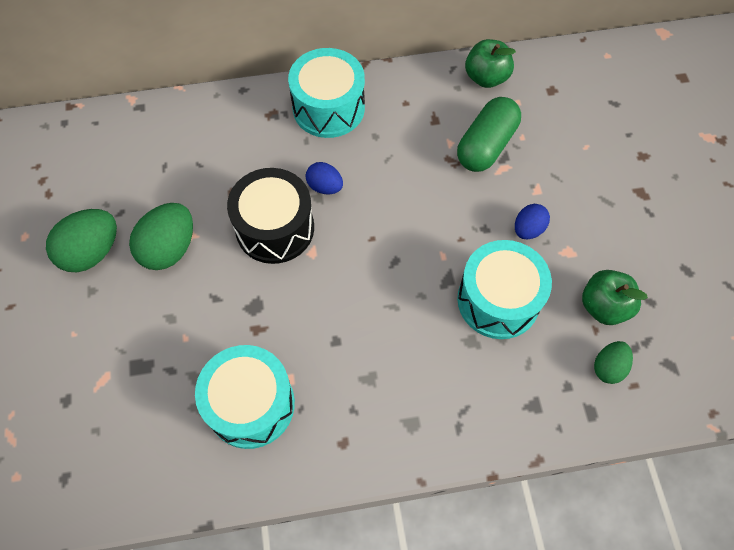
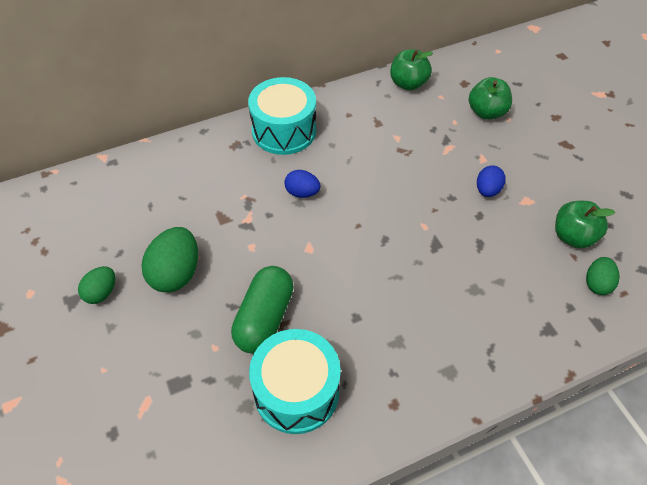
camera: 15 degrees left, 10 degrees down
green egg [46,209,117,272] -> green egg [78,266,115,304], size x0.59
black drum [227,168,314,264] -> none
green capsule [457,97,521,172] -> green capsule moved to [231,266,294,353]
turquoise drum [457,240,552,339] -> none
none -> green apple [469,77,512,120]

